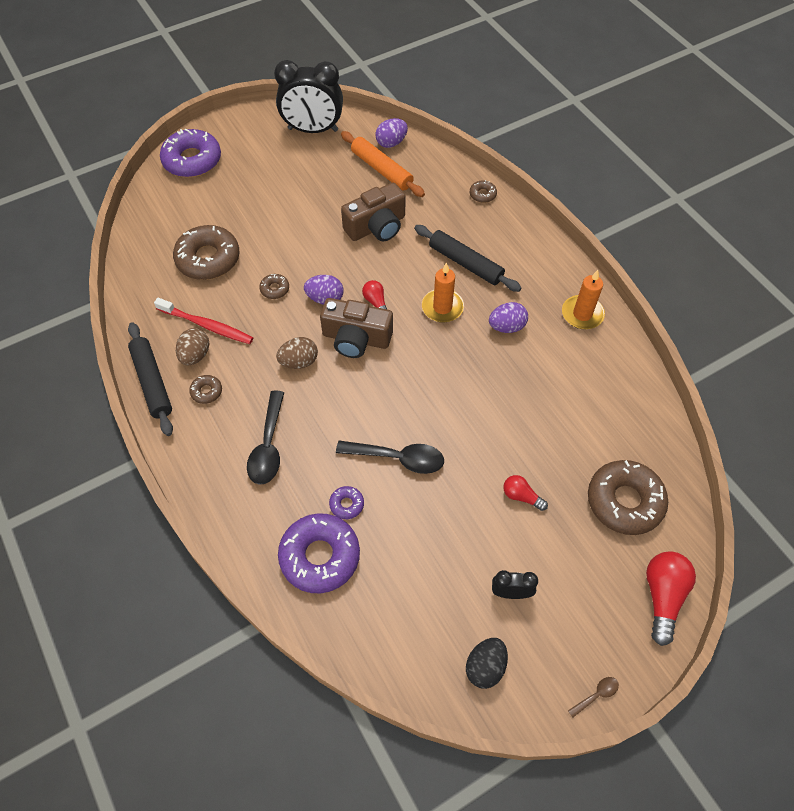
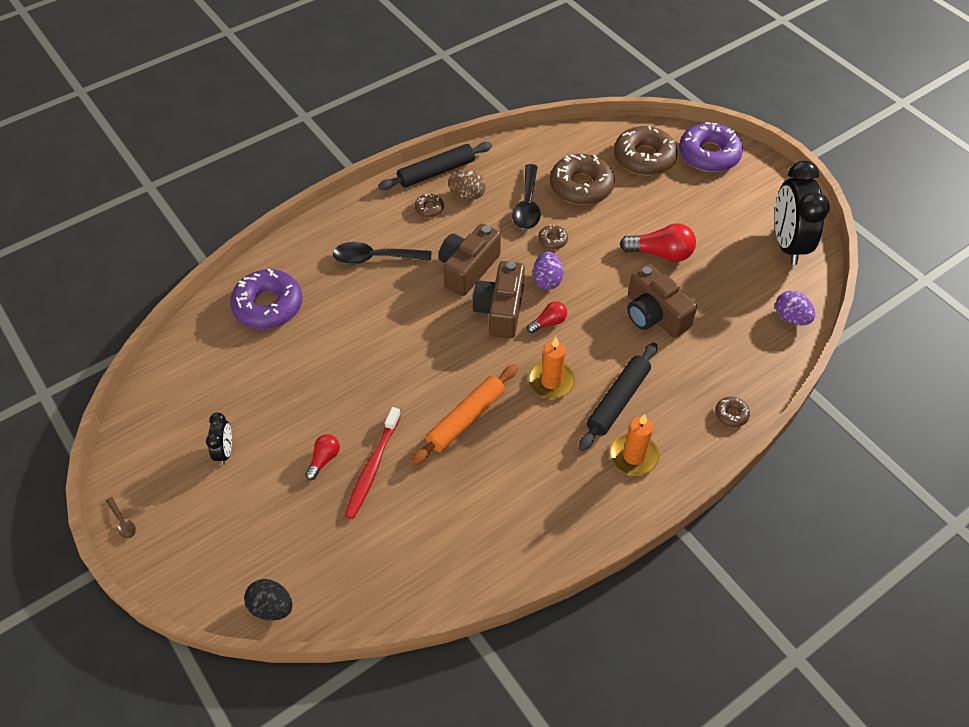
camera: 85 degrees right, 5 degrees down
red toothbrush [154,298,253,344] -> red toothbrush moved to [344,407,401,519]
brown egg [276,337,318,369] -> brown camera [439,224,501,296]
purple donut [329,486,364,519] -> none
black spoon [336,441,444,474] -> black spoon moved to [512,164,541,229]
orange rolling pin [341,131,425,197] -> orange rolling pin moved to [411,364,518,465]
black egg [466,638,508,689] -> black egg moved to [244,579,292,621]
purple egg [489,302,528,333] -> none
orange candle [562,270,605,329] -> orange candle moved to [610,414,659,476]
brown donut [588,460,668,535] -> brown donut moved to [614,126,678,176]
red light bulb [646,551,696,646] -> red light bulb moved to [620,224,696,262]

